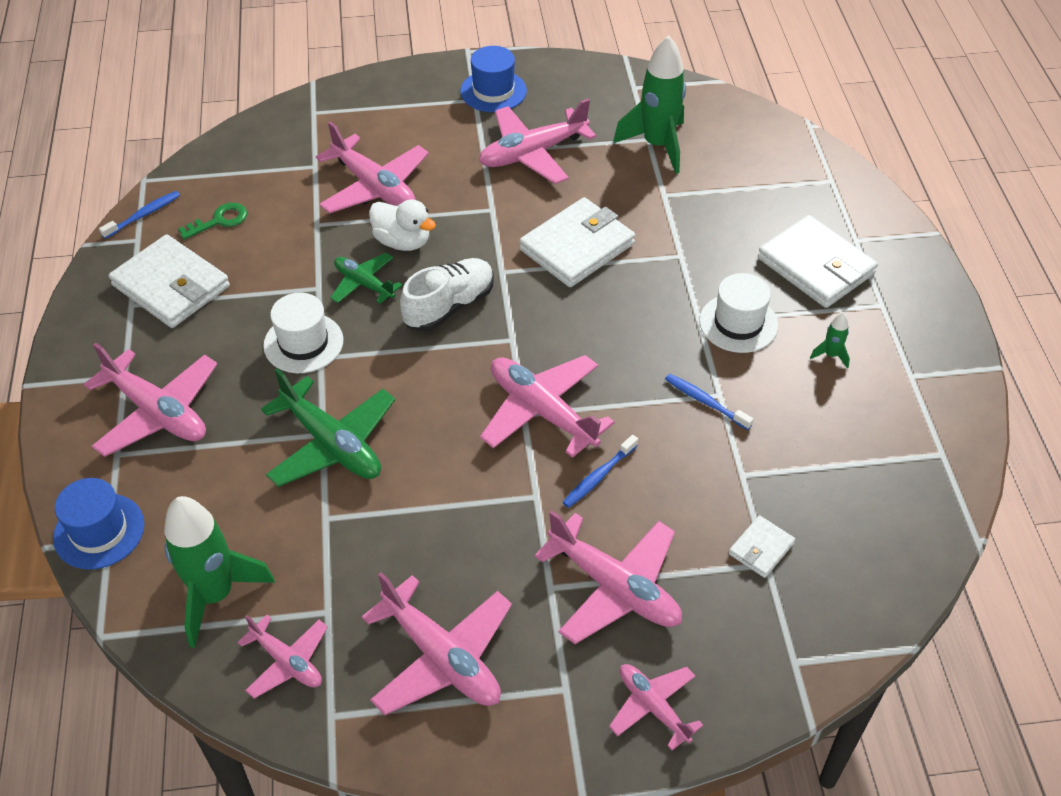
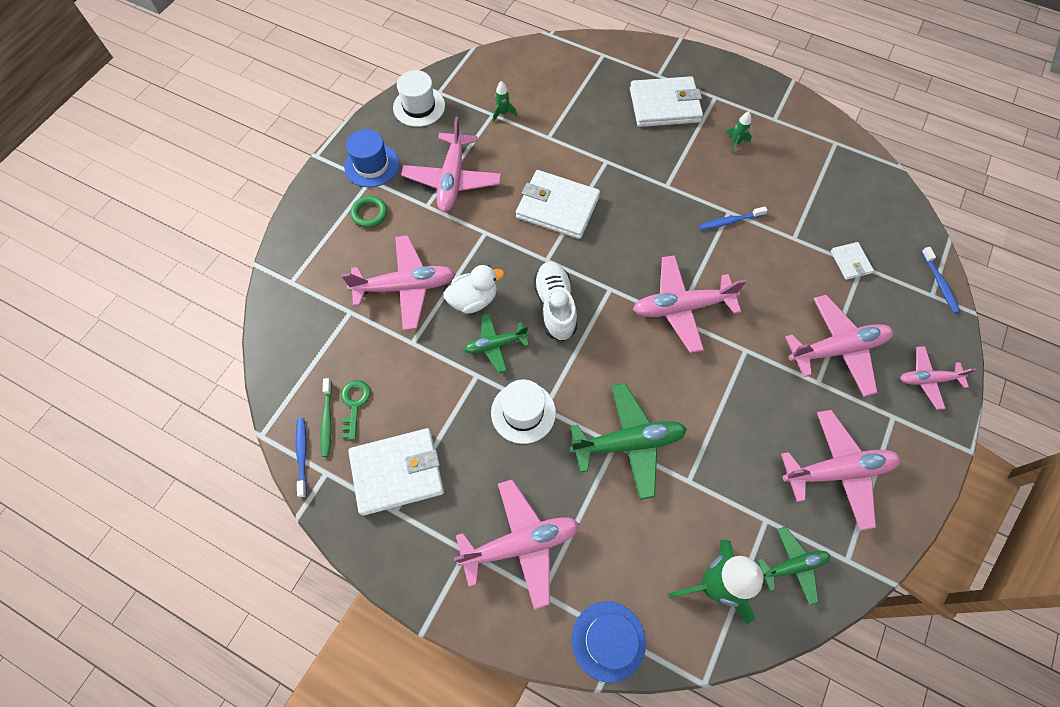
camera: 55 degrees left, 15 degrees up
pink plane [237,615,328,699] -> green plane [757,526,830,605]
white wallet [519,197,635,287] -> white wallet turned 60 degrees counterclockwise [516,170,600,239]
blue toothbrush [562,435,638,508] -> blue toothbrush moved to [921,247,960,313]
green rocket [613,35,686,174] -> green rocket [493,81,517,122], size x0.43
white hat [699,273,778,353] -> white hat moved to [393,70,445,127]
none -> green toothbrush [321,378,332,457]
none -> green ring [350,196,387,228]

